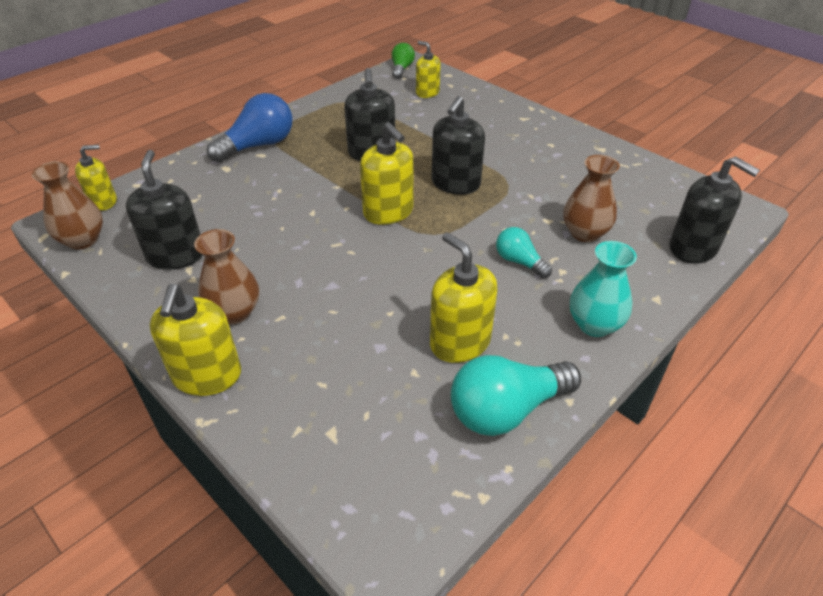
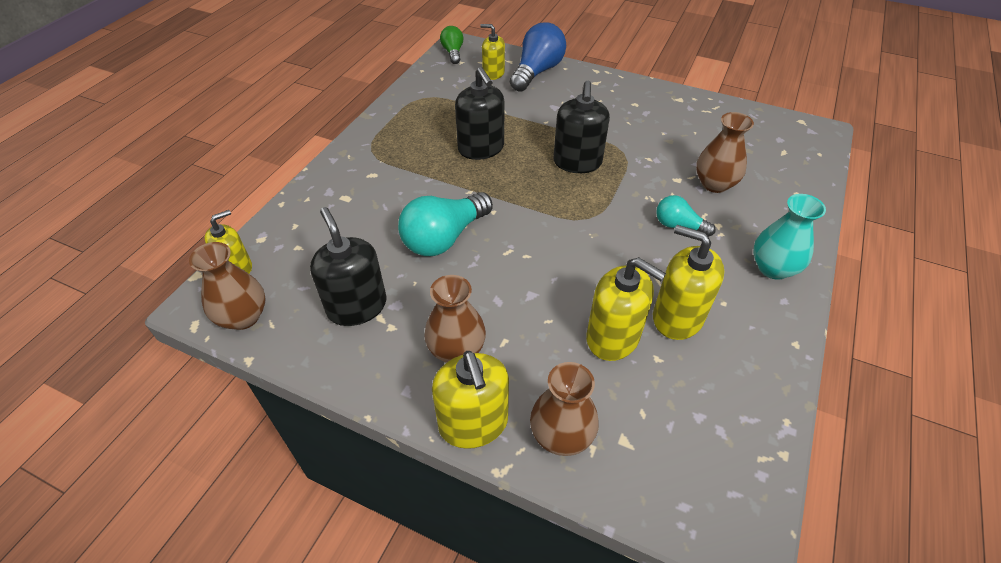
camera: 20 degrees left, 5 degrees up
blue light bulb [207,93,292,163] -> blue light bulb moved to [510,22,566,92]
yellow soap dispenser [360,122,414,225] -> yellow soap dispenser moved to [586,257,666,361]
turquoise light bulb [451,355,581,436] -> turquoise light bulb moved to [398,192,493,256]
black soap dispenser [669,156,760,264] -> none
none -> brown vase [530,362,599,456]

